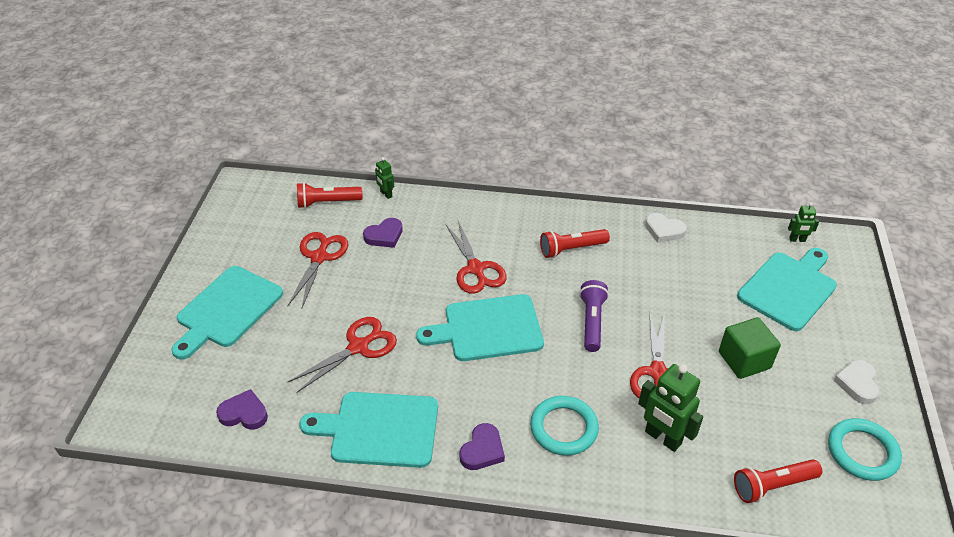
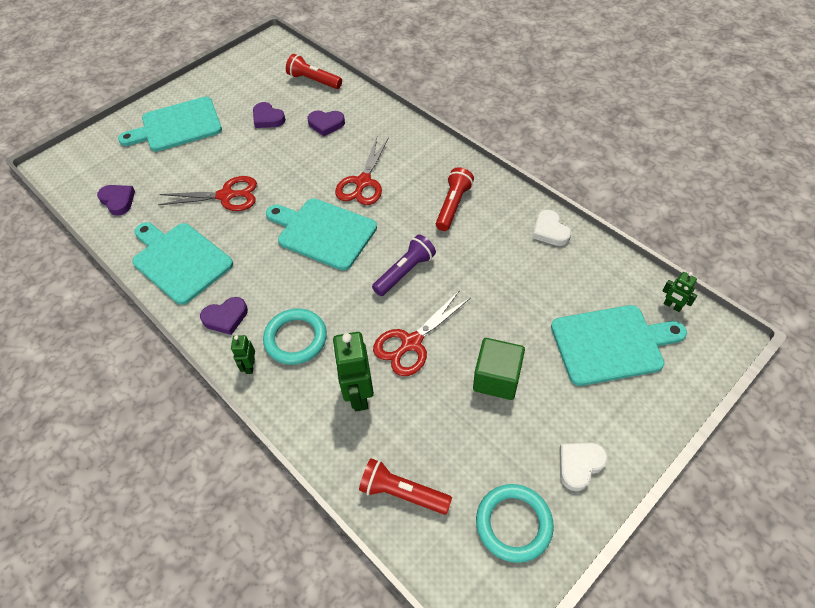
camera: 40 degrees right, 10 degrees up
red scissors [288,232,348,309] -> purple heart [253,102,286,128]
green robot [375,157,394,199] -> green robot moved to [231,335,255,374]
red flashlight [540,229,610,258] -> red flashlight turned 90 degrees clockwise [436,167,474,231]

